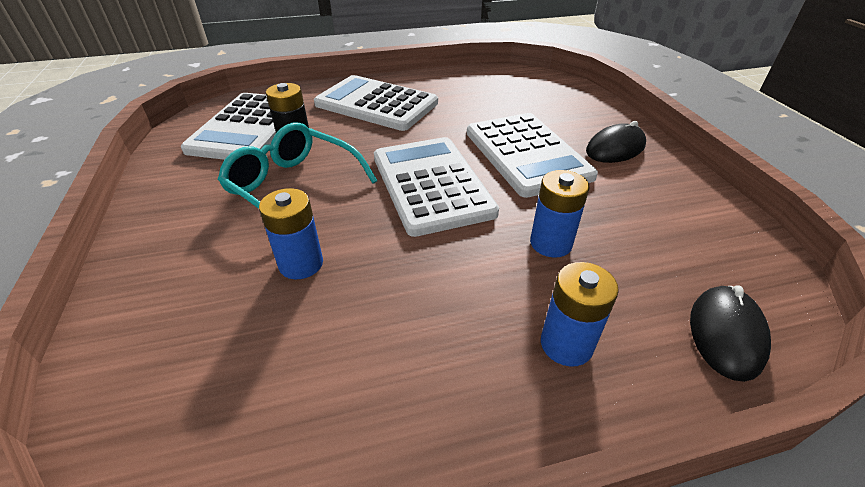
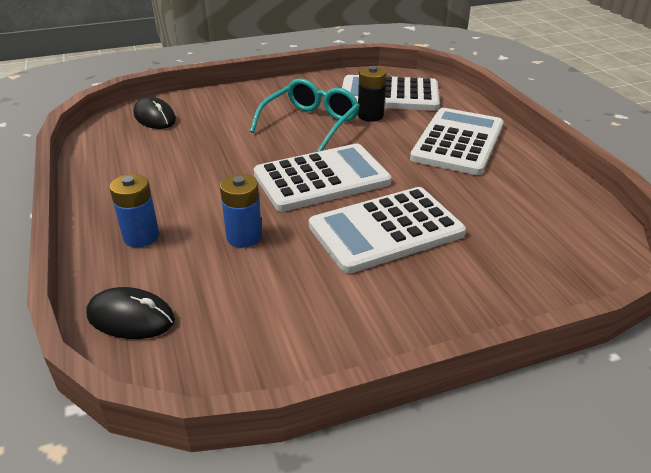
camera: 85 degrees right, 5 degrees down
blue battery [259,188,323,279] -> none
black mouse [586,121,646,163] -> black mouse moved to [134,96,176,129]

